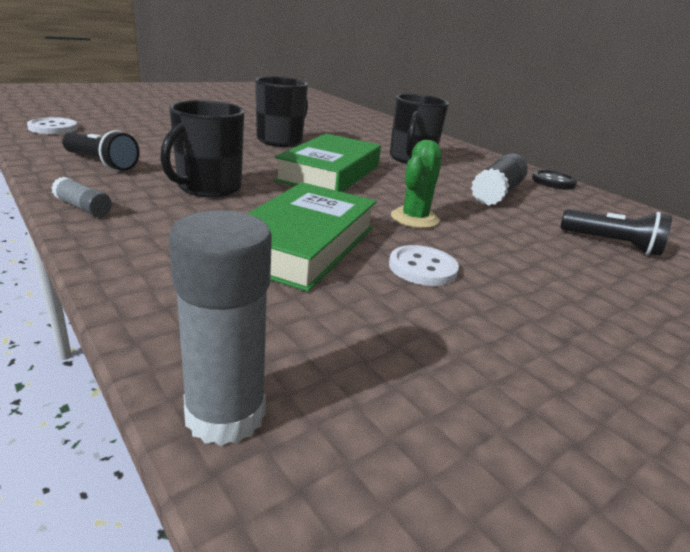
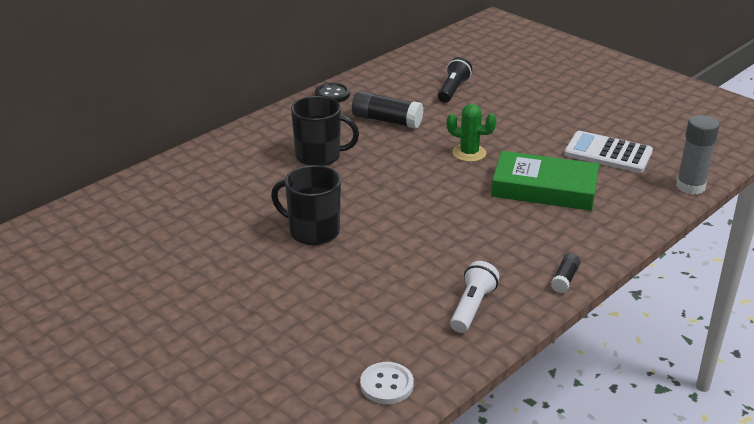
camera: 95 degrees left, 5 degrees up
grey glue stick [51,177,112,217] -> black glue stick [551,253,581,293]
black flashlight [62,130,140,171] -> white flashlight [450,261,499,333]
black mug [160,100,244,197] -> none
green book [274,134,381,192] -> none
white button [389,245,459,286] -> none
none -> white calculator [564,131,653,173]

